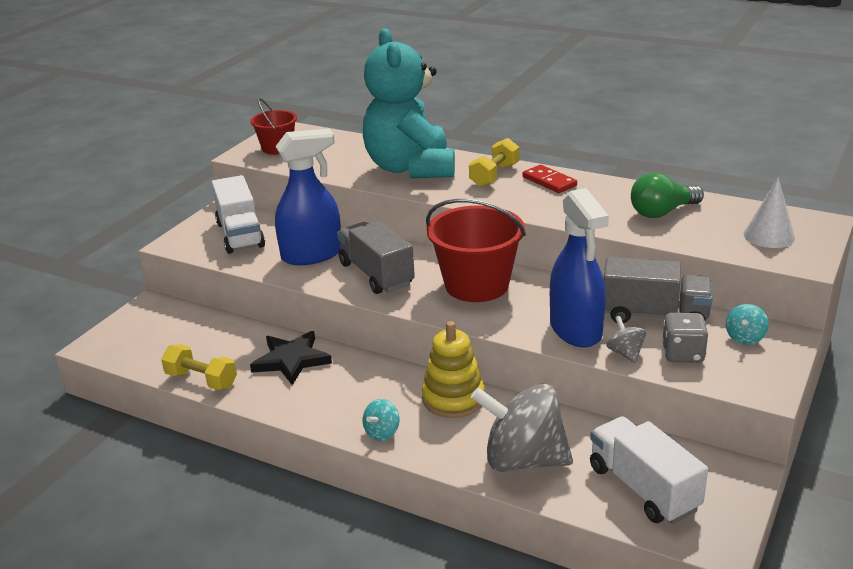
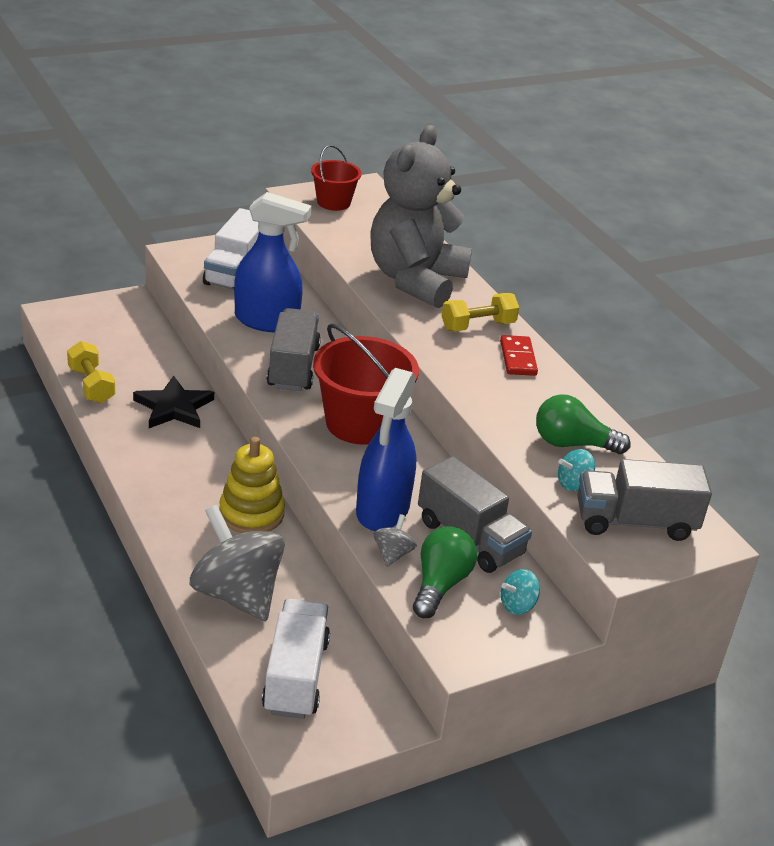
camera: 30 degrees right, 5 degrees up
turquoise teddy bear [363,28,455,178] -> grey teddy bear [371,125,472,309]
turquoise spinning top [363,399,399,441] -> turquoise spinning top moved to [558,449,595,491]
grey dice [662,313,708,363] -> green light bulb [413,526,477,618]
white cone [744,177,795,248] -> grey truck [577,459,712,541]

